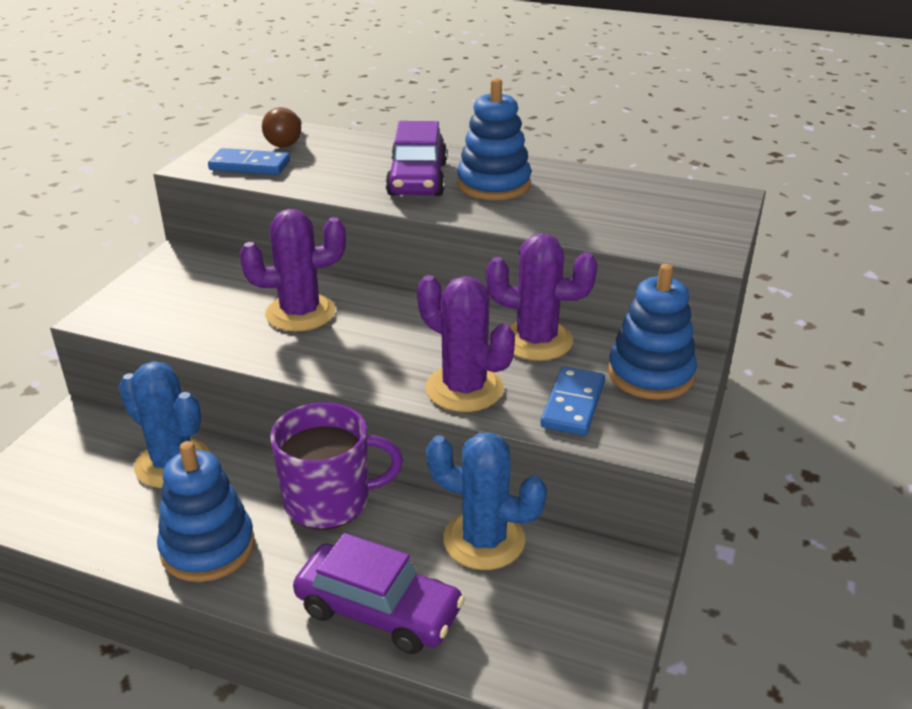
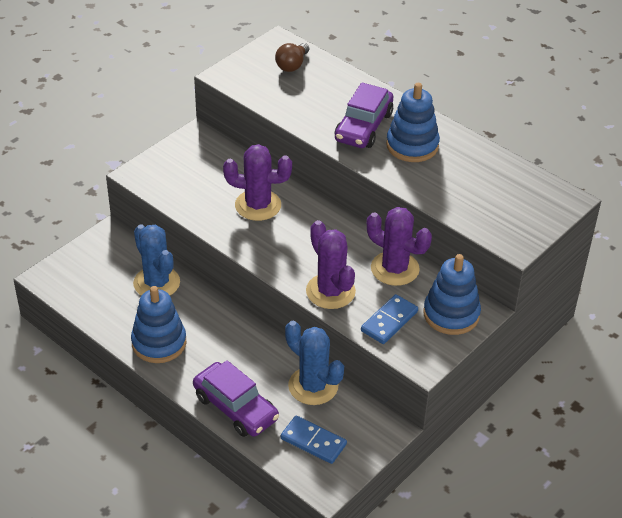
camera: 20 degrees right, 10 degrees up
blue domino [208,148,290,175] -> blue domino moved to [281,416,347,464]
purple mug [270,402,403,529] -> none

